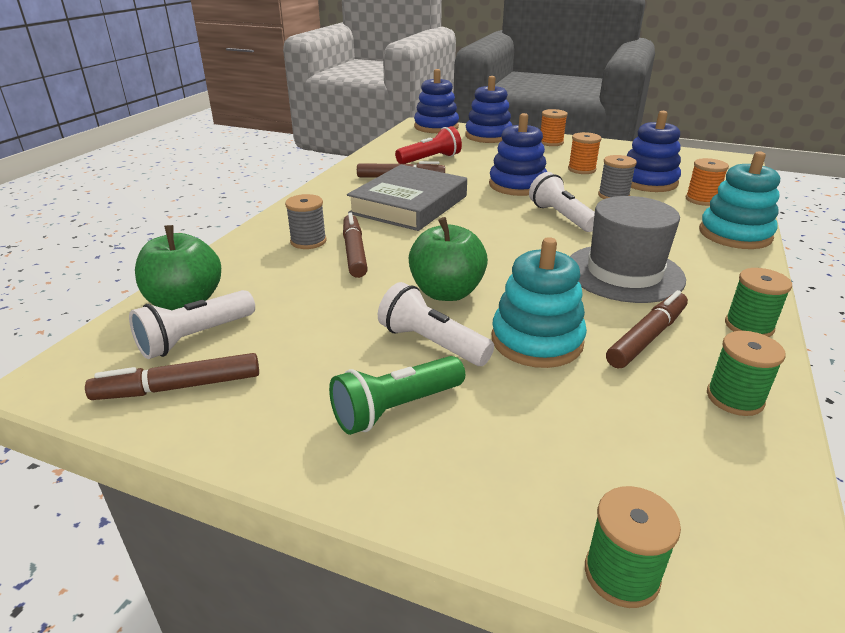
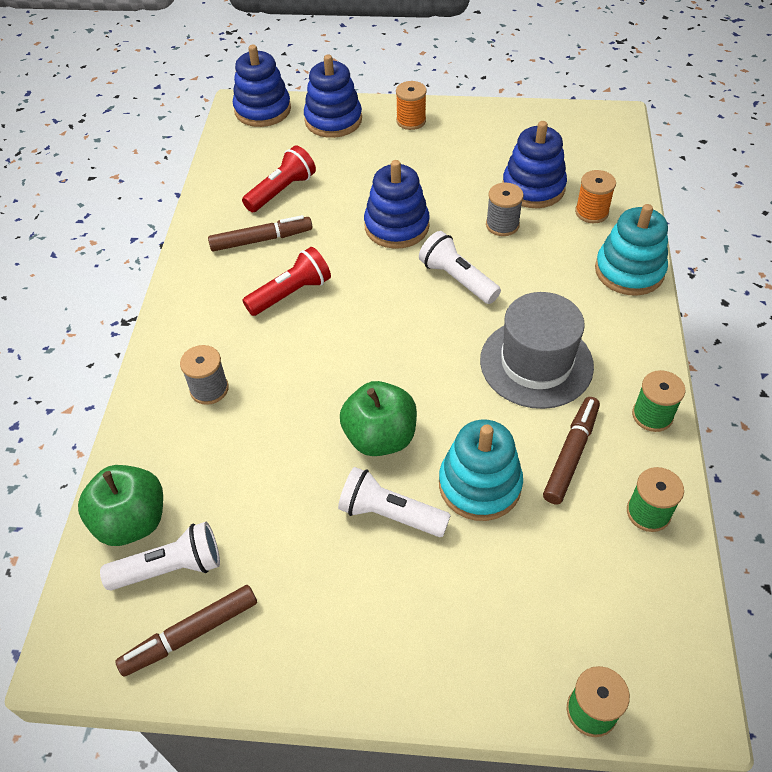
camera: 15 degrees left, 20 degrees up
white flashlight [129,290,255,359] -> white flashlight turned 135 degrees counterclockwise [100,522,220,591]
green flashlight [329,356,465,435] -> none
brown marker [343,213,368,278] -> none
grey book [347,165,467,231] -> red flashlight [242,247,331,316]
orange spool [568,132,601,174] -> none

